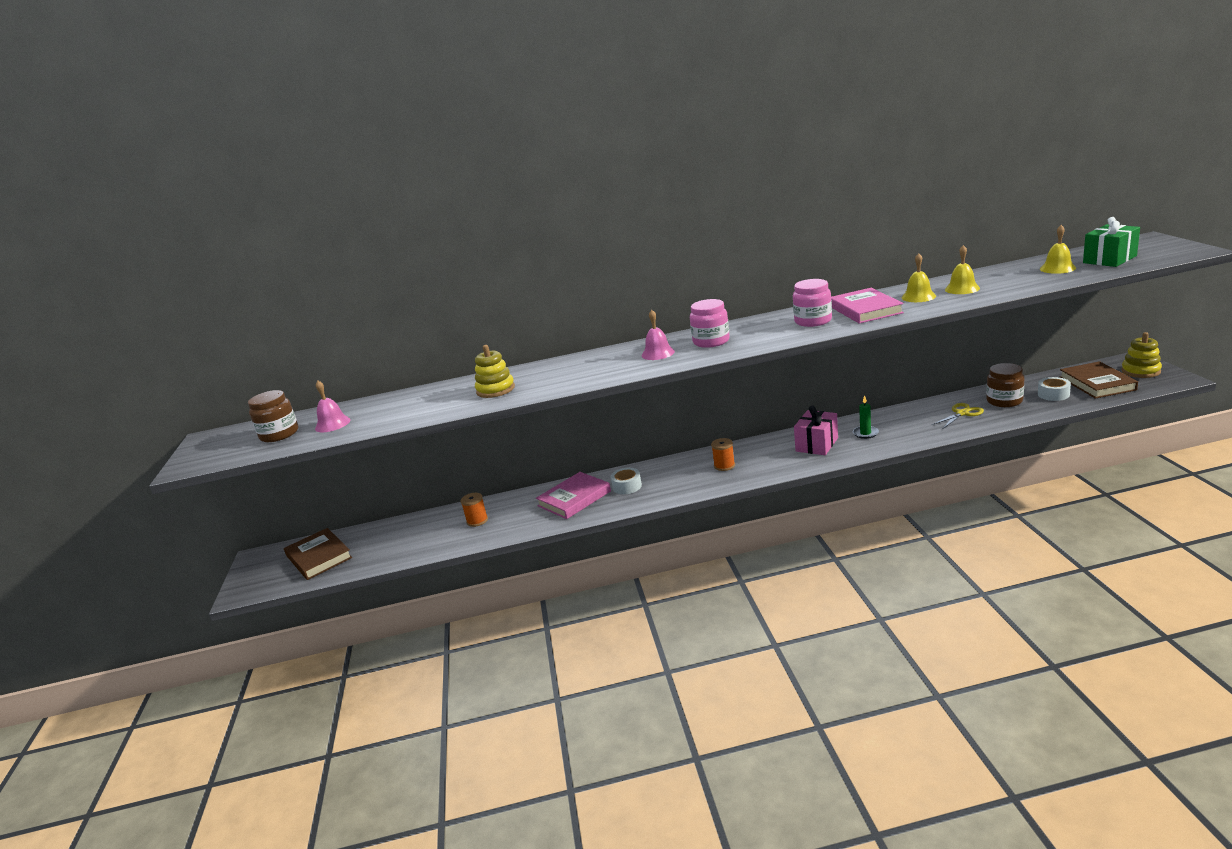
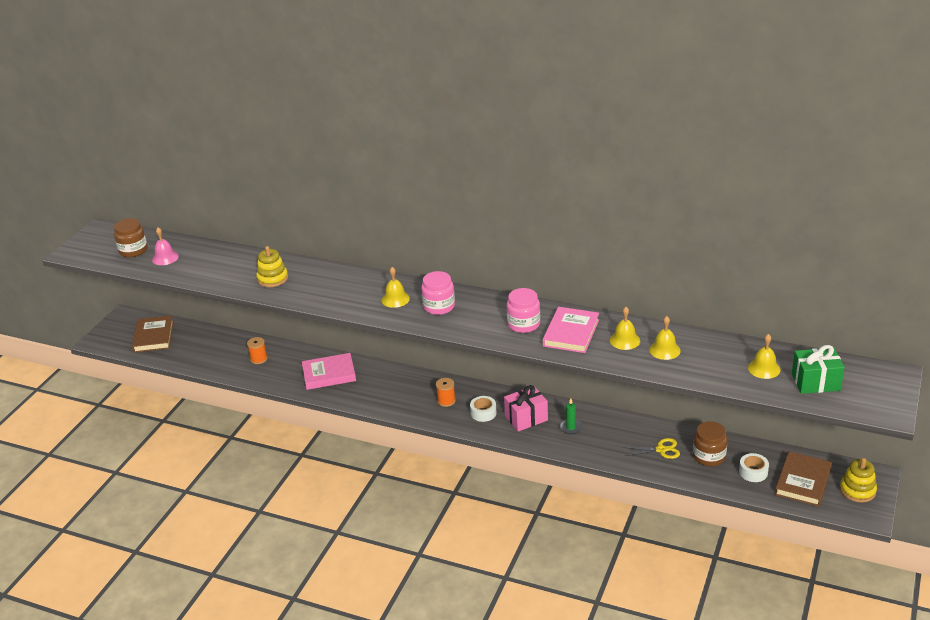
camera: 30 degrees right, 10 degrees up
white tape [610,468,642,494] -> white tape moved to [470,396,497,422]
pink bell [641,310,675,360] -> yellow bell [382,267,410,308]

